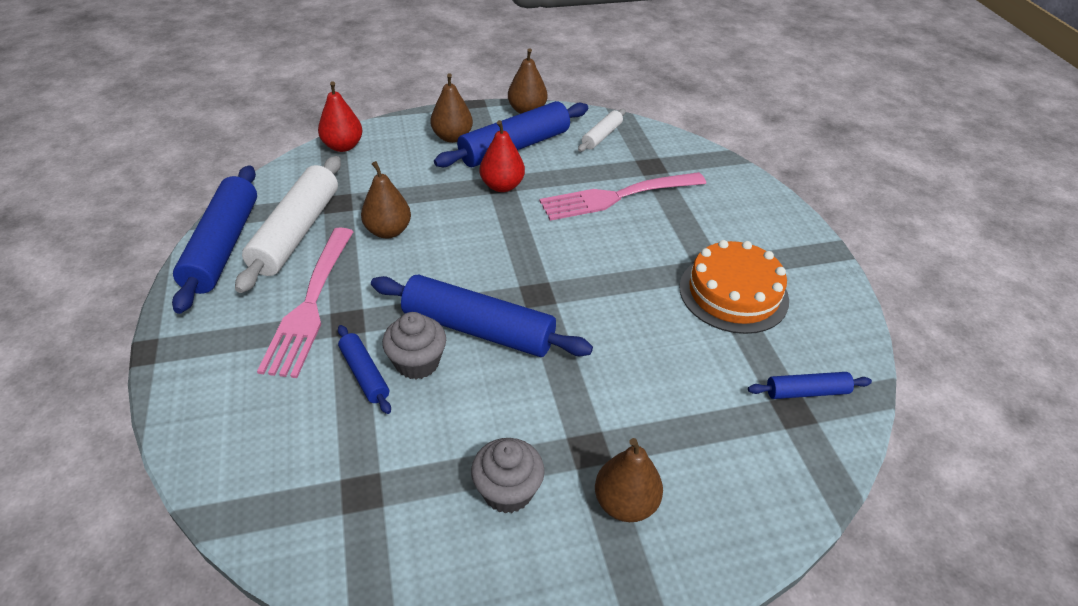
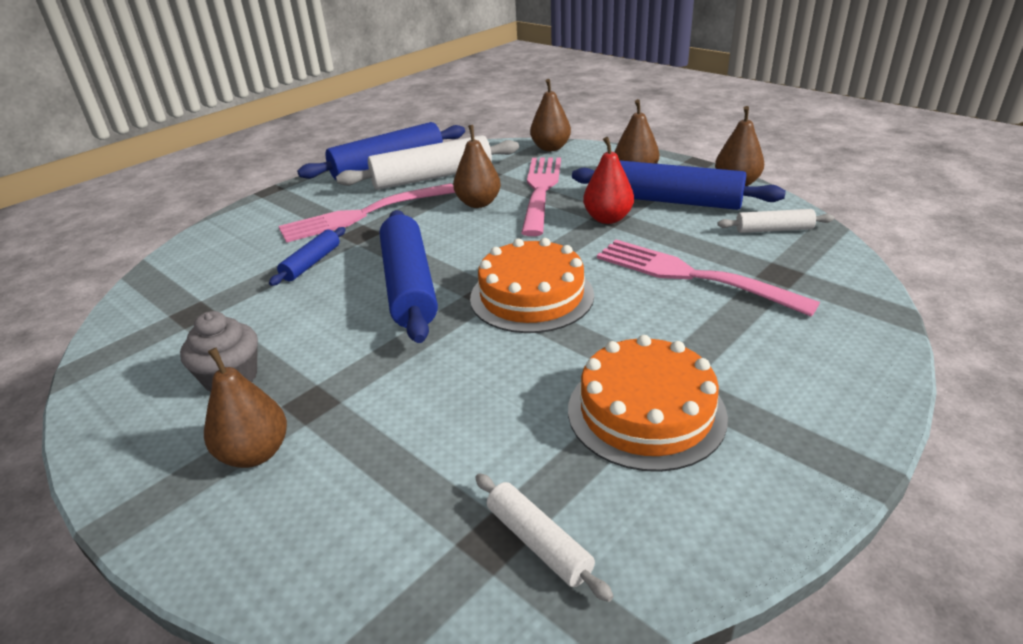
camera: 60 degrees right, 10 degrees down
red pear [318,81,363,152] -> brown pear [530,79,571,151]
grey cupcake [382,312,446,379] -> none
blue rolling pin [748,372,872,399] -> white rolling pin [475,474,613,602]
none -> orange cake [470,238,594,333]
none -> pink fork [521,157,561,236]

